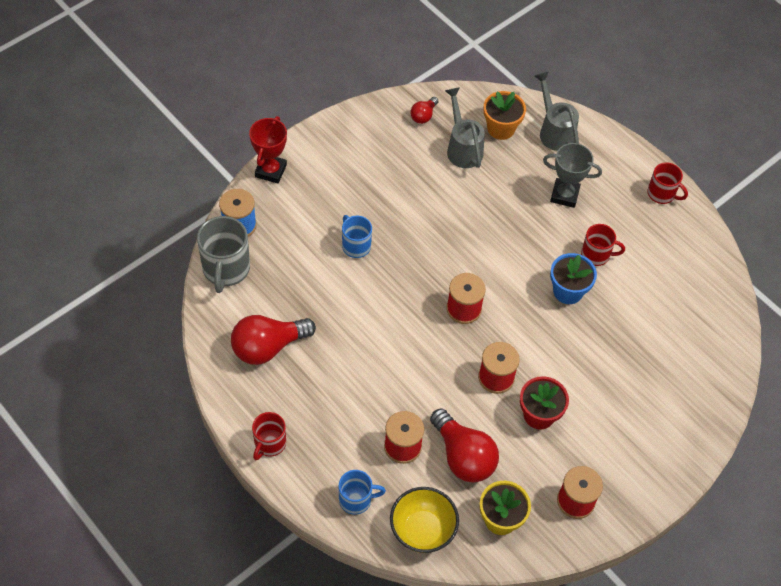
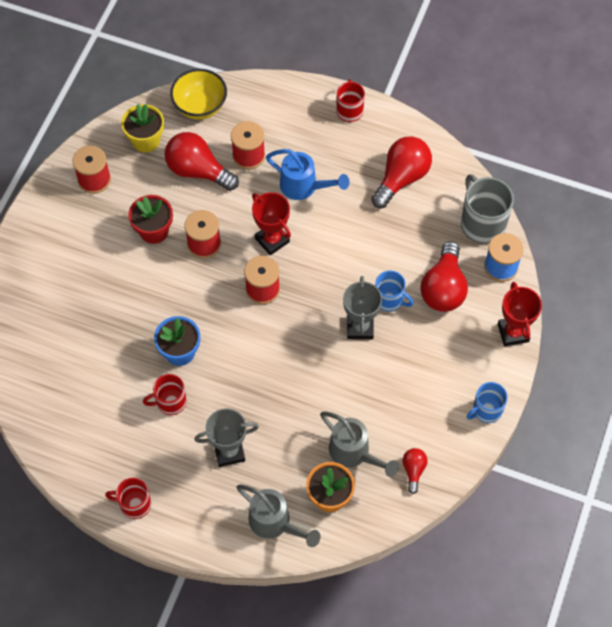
camera: 155 degrees right, 5 degrees up
blue mug [339,470,386,515] -> blue mug moved to [467,382,508,423]
none -> red trophy [252,192,291,255]
none -> blue watering can [266,149,349,200]
none -> grey trophy [343,276,382,339]
none -> red light bulb [421,241,468,312]

